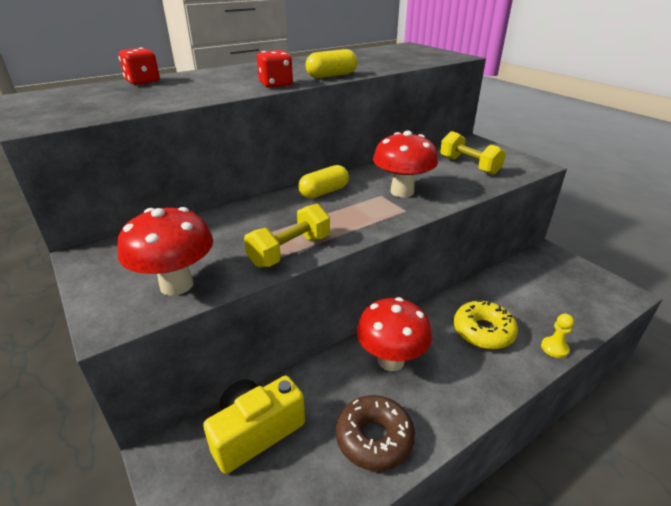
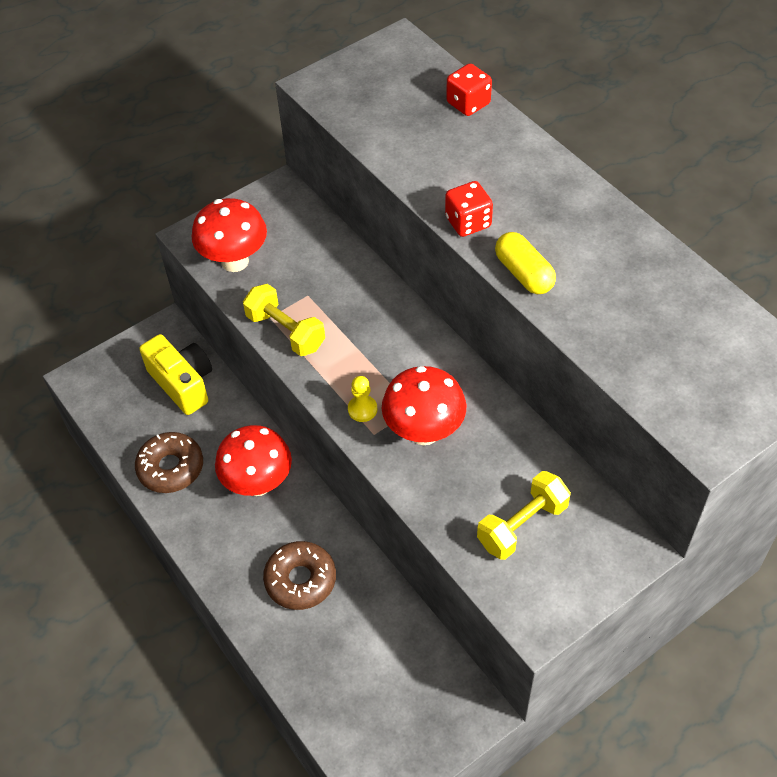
camera: 90 degrees right, 20 degrees up
yellow capsule [298,165,349,199] -> none
yellow donut [454,300,518,349] -> brown donut [263,541,336,610]
yellow pawn [541,314,574,358] -> yellow pawn moved to [348,376,378,422]

